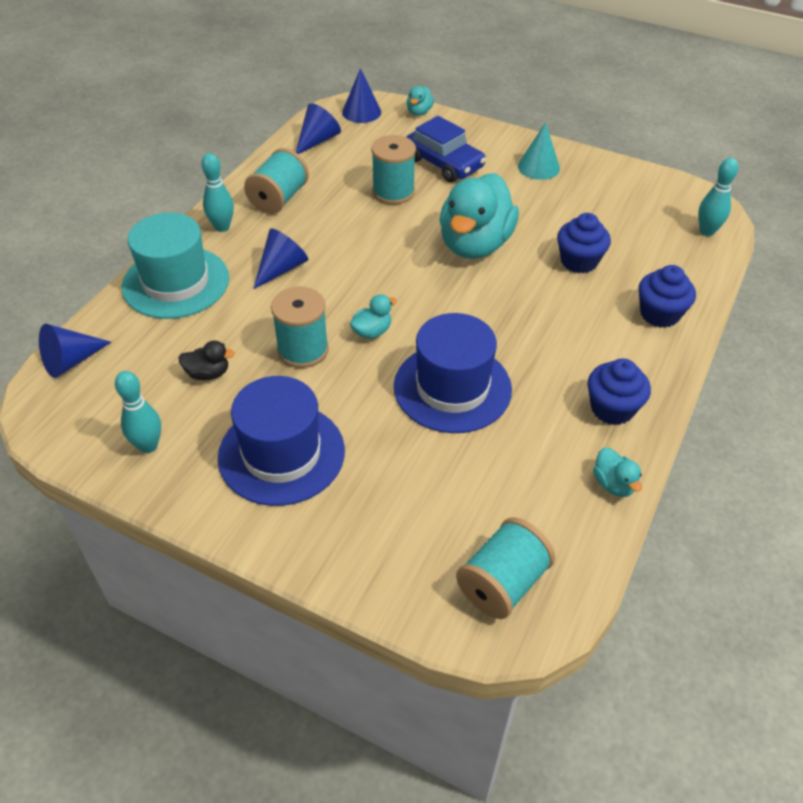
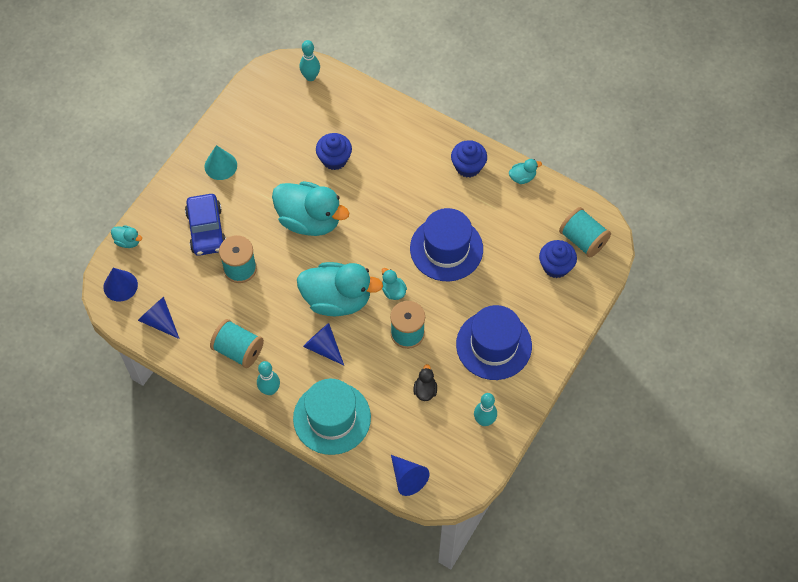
camera: 85 degrees left, 15 degrees up
blue car [407,116,486,182] -> blue car turned 120 degrees clockwise [185,194,226,256]
blue cupcake [638,265,696,328] -> blue cupcake moved to [539,240,577,278]
none -> turquoise duck [297,262,383,316]

